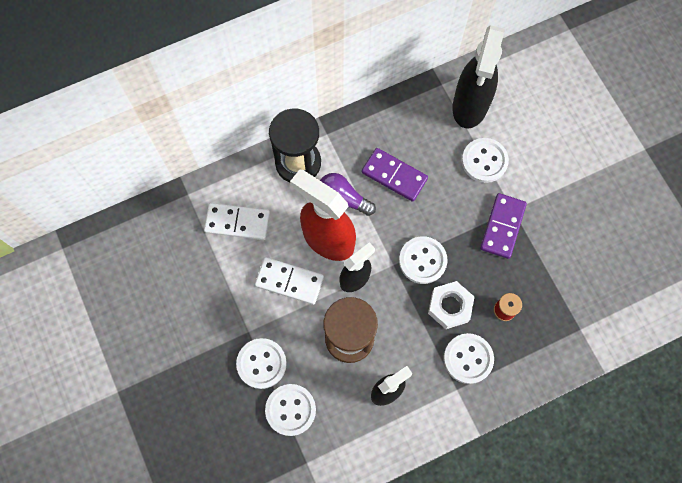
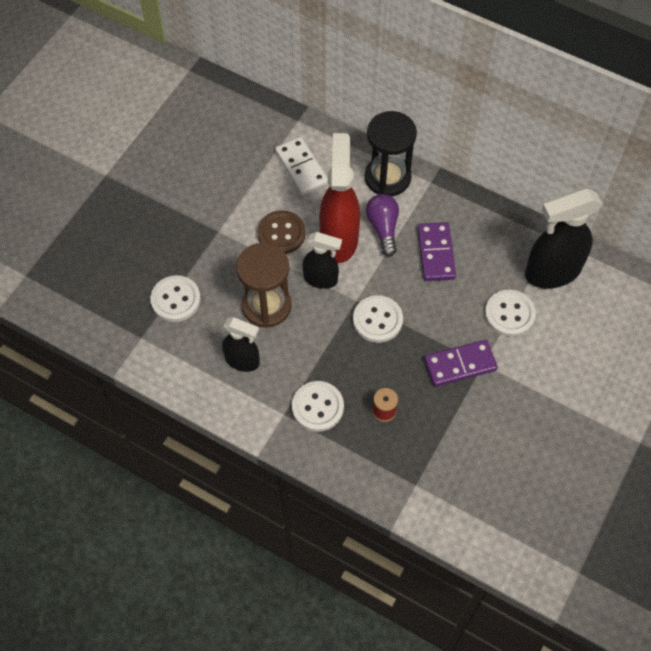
camera: 55 degrees right, 10 degrees down
white button [236,338,287,389] -> none
white domino [255,257,324,305] -> brown button [257,210,306,254]
white nut [428,281,475,329] -> none

